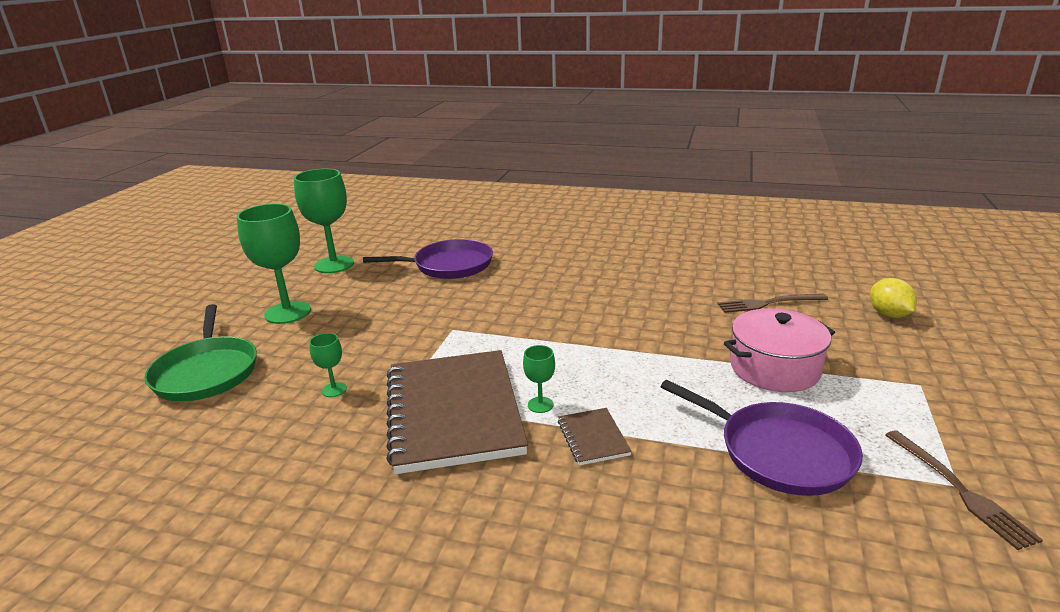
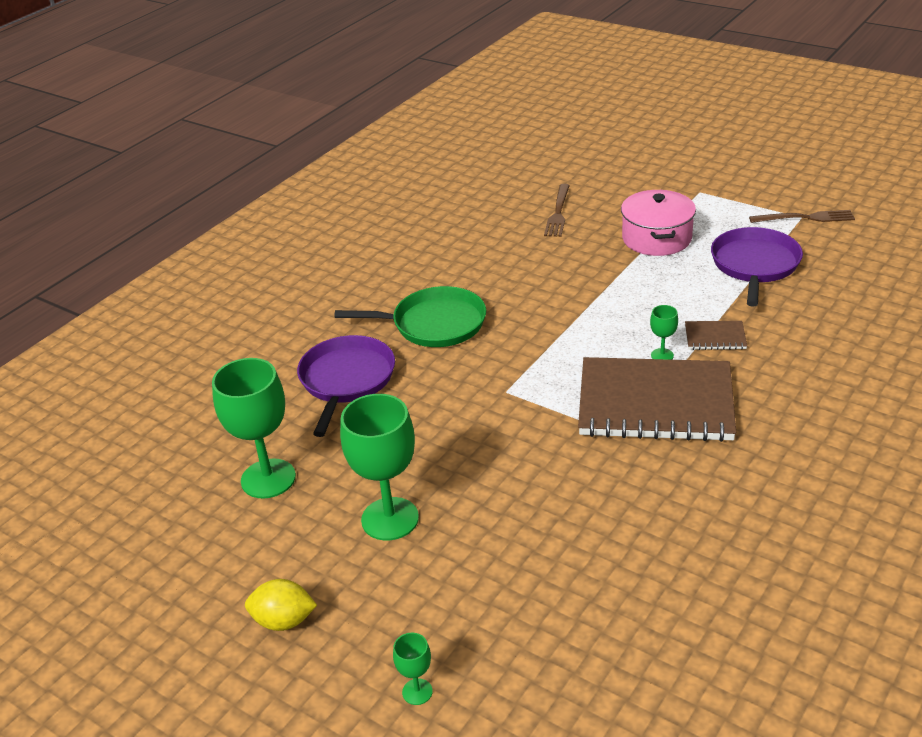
camera: 70 degrees left, 10 degrees up
green pan [144,304,257,402] -> green pan moved to [334,286,486,347]
green goblet [309,333,347,397] -> green goblet moved to [393,633,433,705]
purple pan [661,380,863,496] -> purple pan turned 45 degrees counterclockwise [711,227,803,307]
yellow lemon [870,278,917,318] -> yellow lemon moved to [245,579,317,631]

